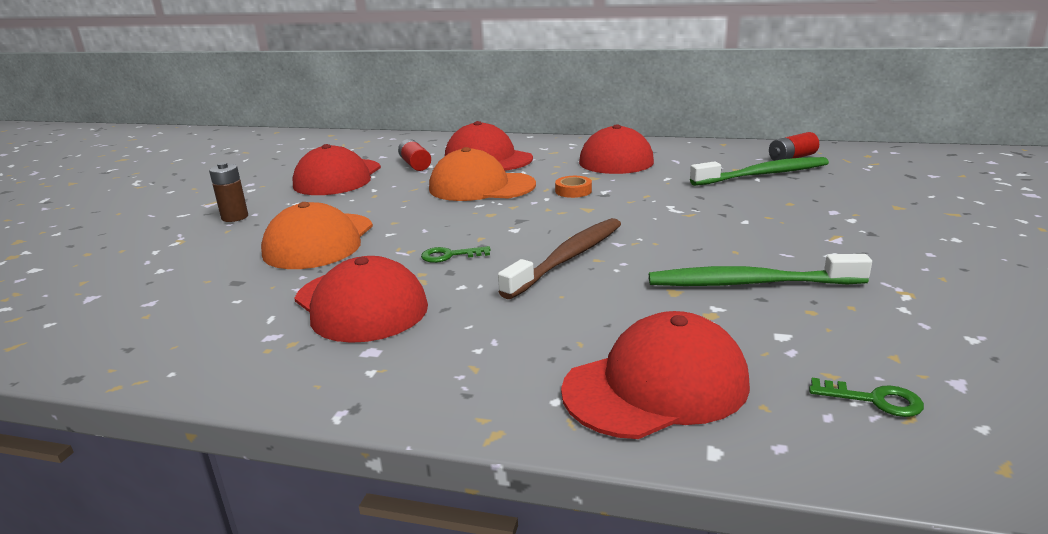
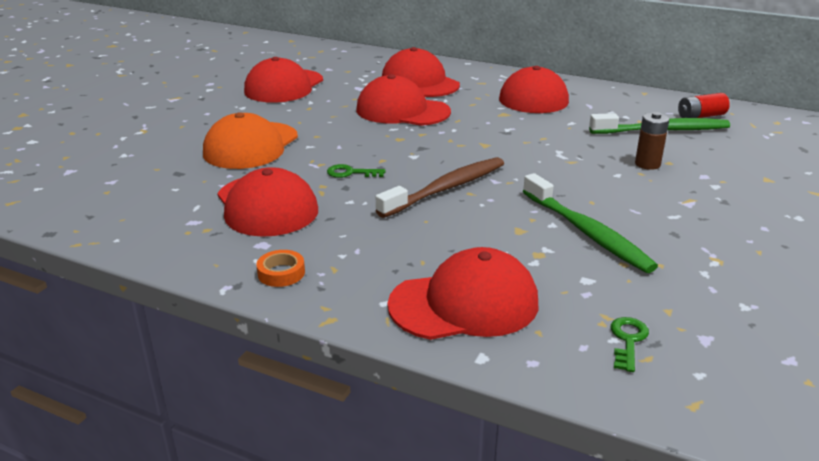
camera: 10 degrees right, 5 degrees up
brown battery [209,162,248,222] -> brown battery moved to [635,112,669,170]
red battery [398,139,431,171] -> none
orange cap [429,147,536,201] -> red cap [356,74,451,126]
orange tape [555,176,592,198] -> orange tape moved to [256,250,305,287]
green toothbrush [649,254,872,286] -> green toothbrush turned 135 degrees counterclockwise [523,173,658,273]
green key [809,378,924,417] -> green key turned 105 degrees counterclockwise [611,317,649,372]

